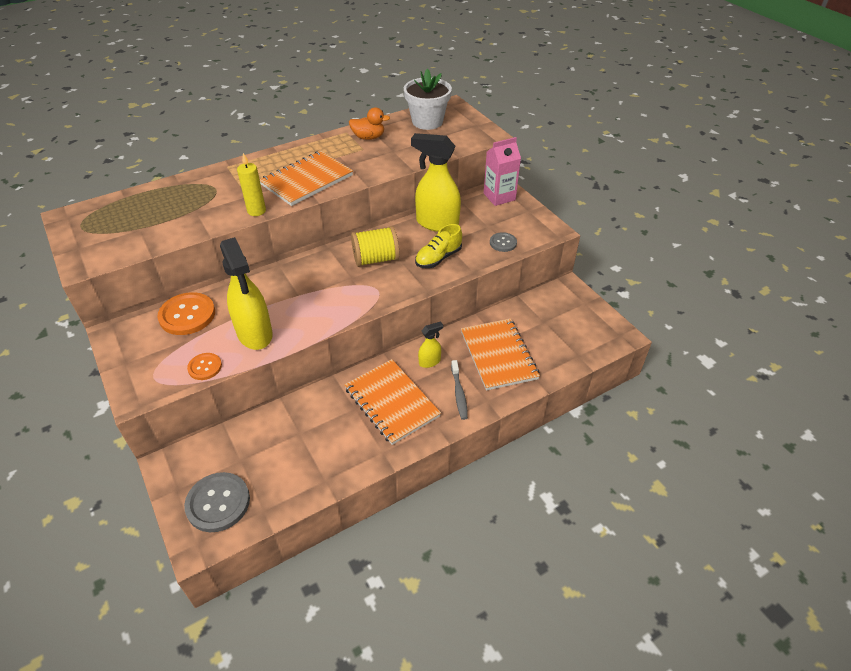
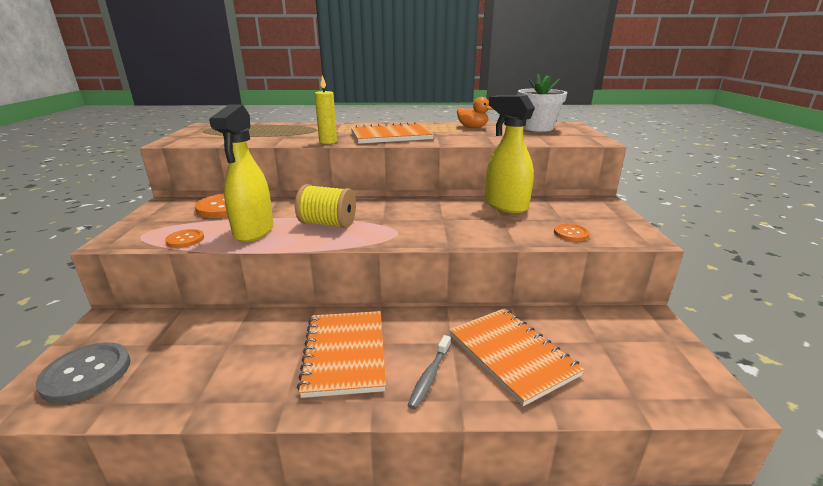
camera: 30 degrees right, 20 degrees down
yellow spool [351,226,400,267] -> yellow spool moved to [295,184,356,228]
yellow shoe [415,224,462,268] -> none
yellow spray bottle [418,321,443,368] -> none
orange notebook [461,318,540,391] -> orange notebook turned 45 degrees counterclockwise [449,308,585,406]
pink carton [483,137,521,206] -> none
grey button [490,232,517,252] -> orange button [554,223,590,241]

